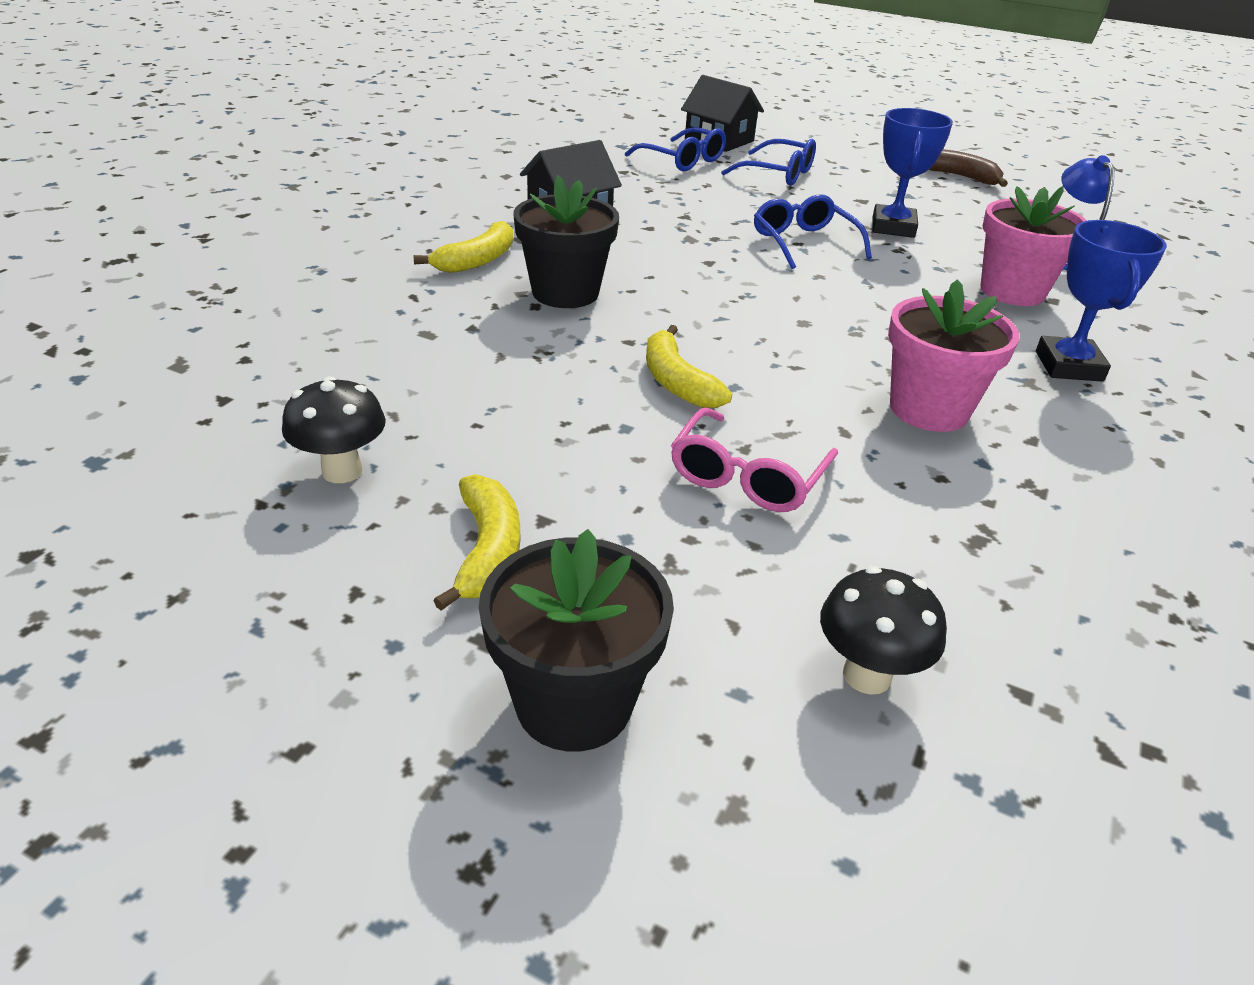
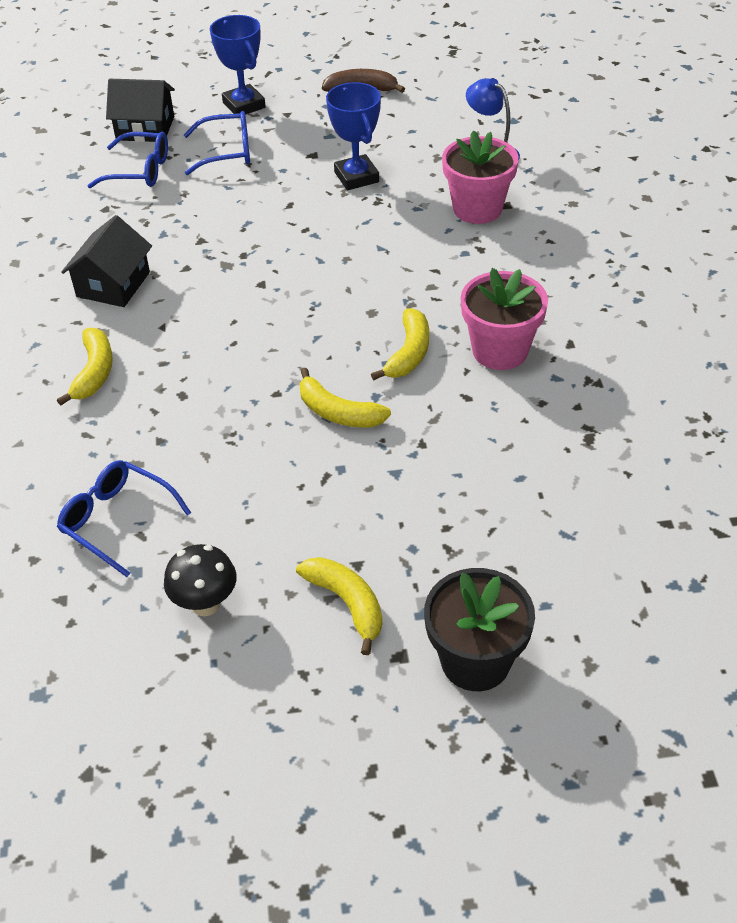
camera: 30 degrees left, 10 degrees up
black flower pot [513,175,619,308] -> none
pink glasses [671,408,838,512] -> none
blue glasses [754,194,872,269] -> blue glasses moved to [57,460,191,577]
black mushroom [820,566,947,695] -> none
blue trophy [1036,220,1167,382] -> blue trophy moved to [210,15,266,115]
none -> yellow banana [371,308,429,380]

